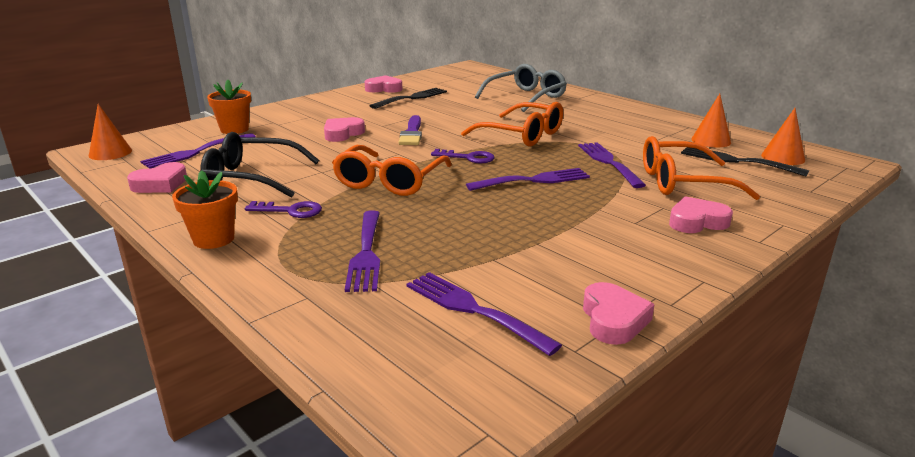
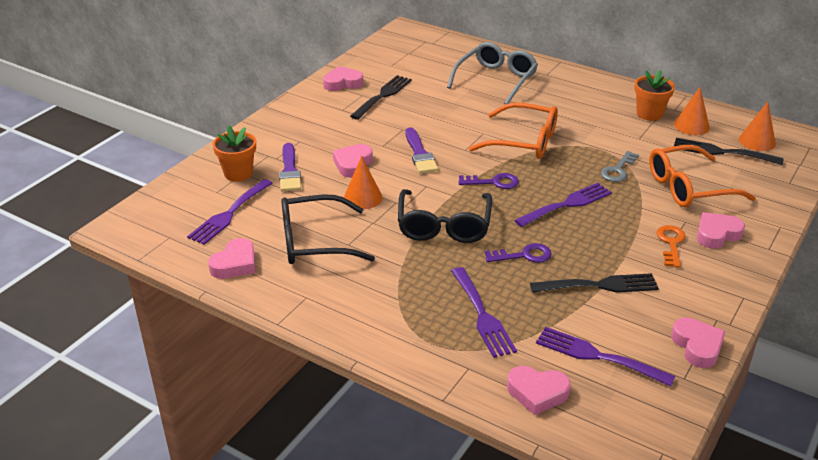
camera: 15 degrees left, 10 degrees up
orange cone [89,104,132,160] -> orange cone moved to [344,156,383,209]
orange flower pot [172,170,238,249] -> orange flower pot moved to [634,70,675,121]
purple key [245,201,322,218] -> purple key moved to [485,243,552,263]
orange glasses [332,145,452,196] -> black glasses [398,189,492,243]
purple fork [578,142,646,188] -> grey key [601,151,639,182]
none -> purple brush [279,143,301,192]
none -> pink heart [507,366,571,415]
none -> black fork [530,273,659,293]
none -> orange key [656,225,686,268]

